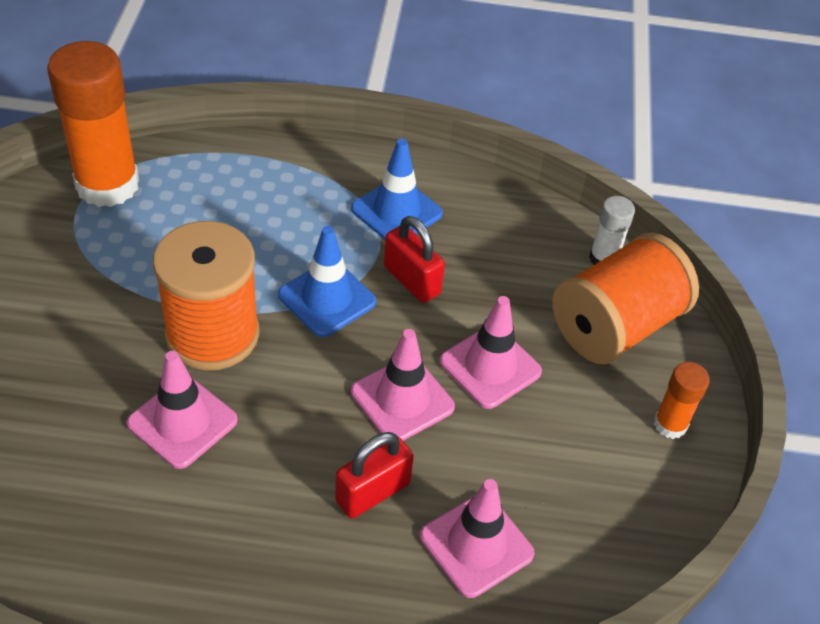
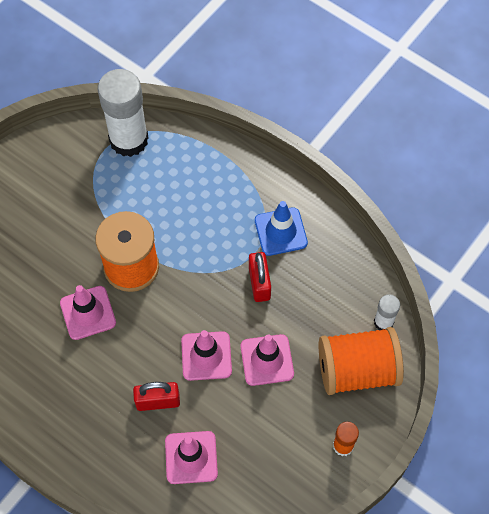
camera: 35 degrees right, 15 degrees up
orange glue stick [47,41,139,207] -> white glue stick [98,69,149,157]
blue traffic cone [278,226,376,337] -> none

